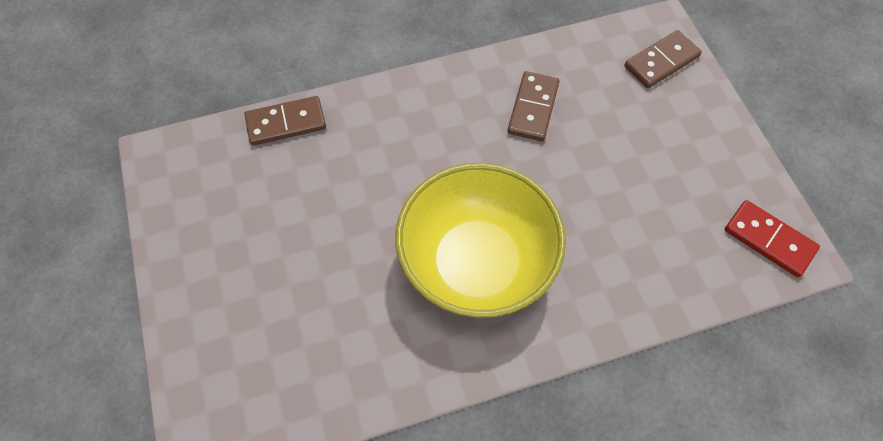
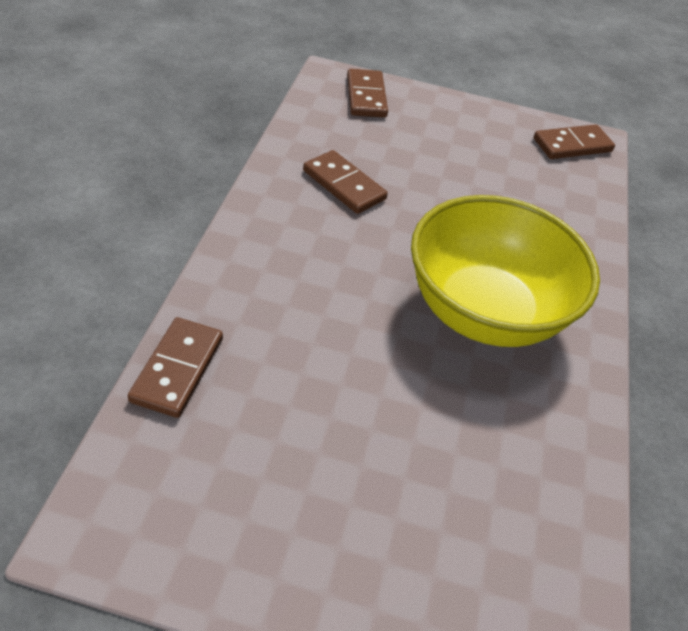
camera: 65 degrees left, 15 degrees down
red domino [725,200,820,277] -> brown domino [533,124,615,159]

